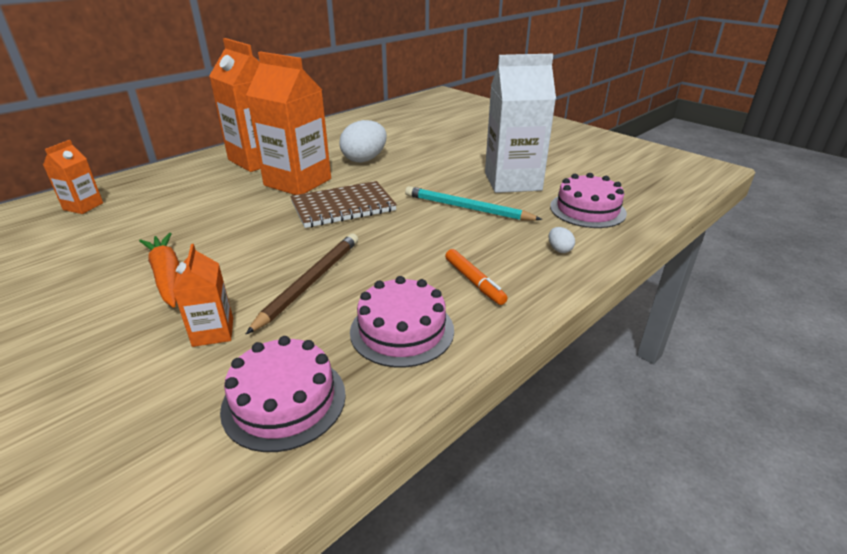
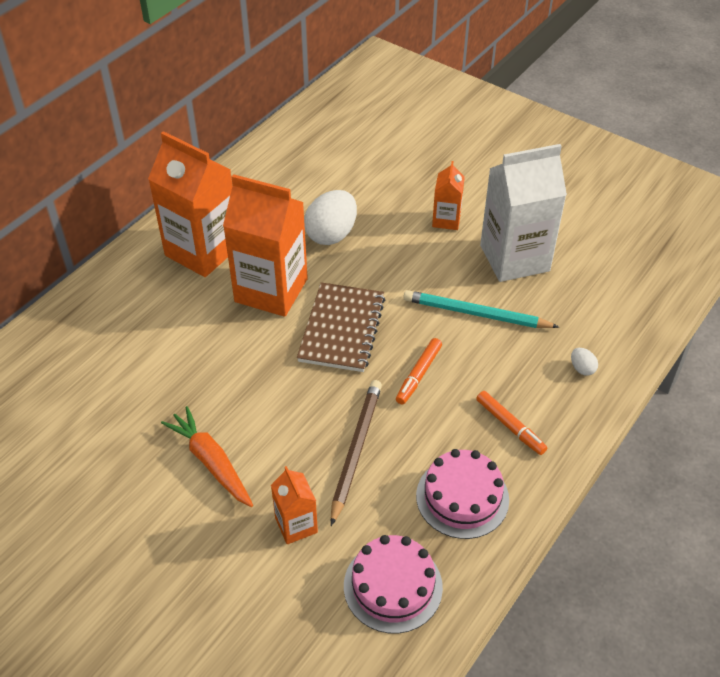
camera: 10 degrees left, 15 degrees up
orange carton [43,140,103,214] -> orange carton moved to [432,161,465,230]
brown notebook [290,181,397,228] -> brown notebook turned 45 degrees counterclockwise [297,282,385,372]
pink cake [550,173,627,228] -> none
none -> orange marker [396,338,442,405]

